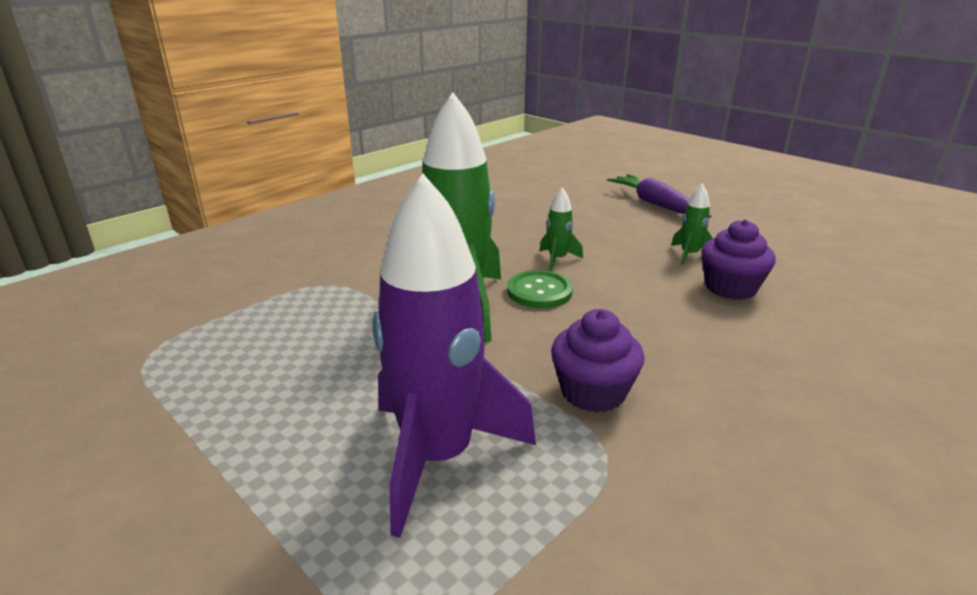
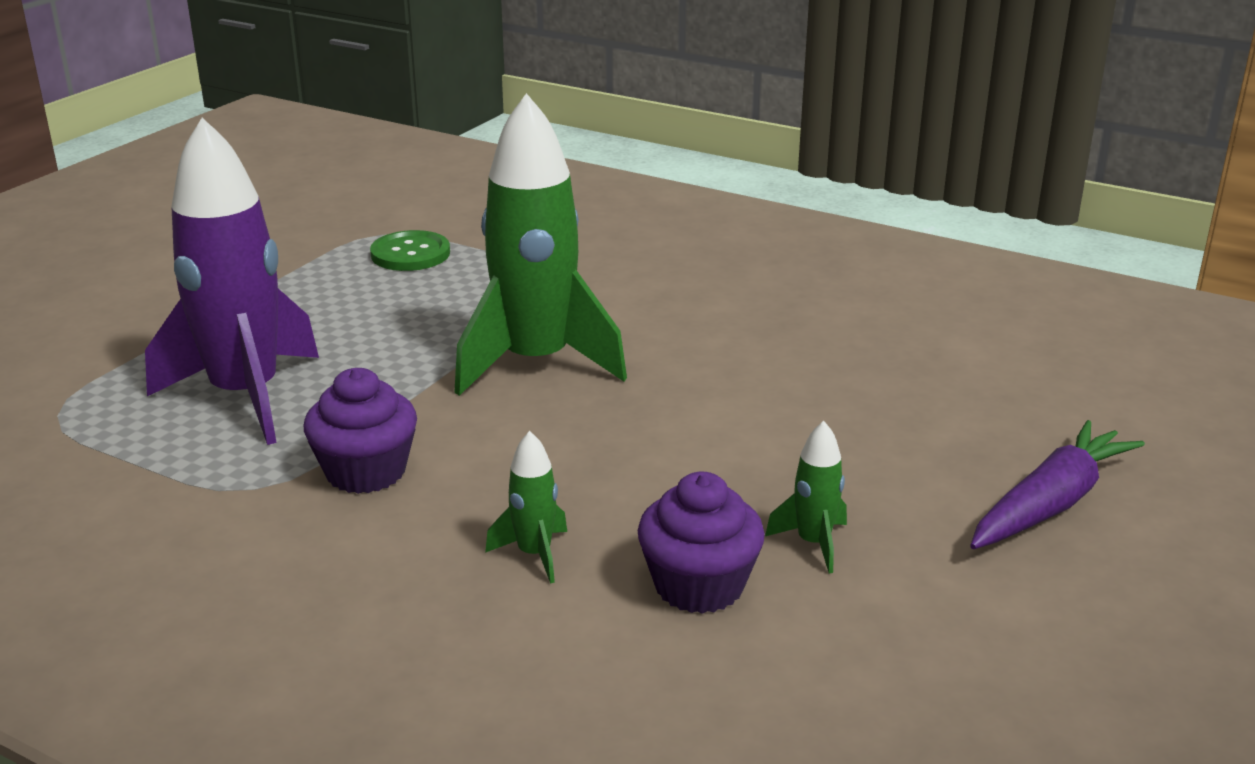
camera: 75 degrees right, 0 degrees up
green button [507,270,573,308] -> green button moved to [370,230,450,271]
green rocket [539,187,583,271] -> green rocket moved to [485,431,567,584]

